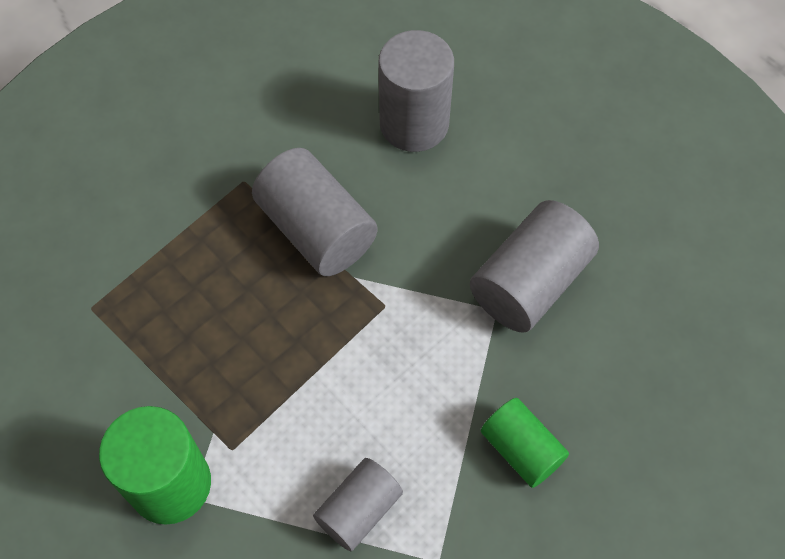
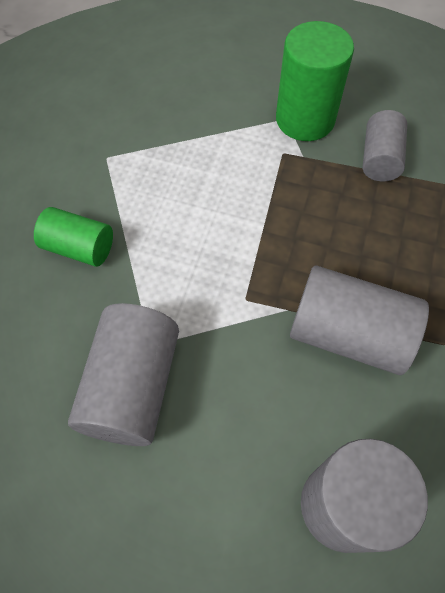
camera: 150 degrees right, 0 degrees up
grey cylinder [313,458,403,551] -> grey cylinder moved to [363,110,407,181]

